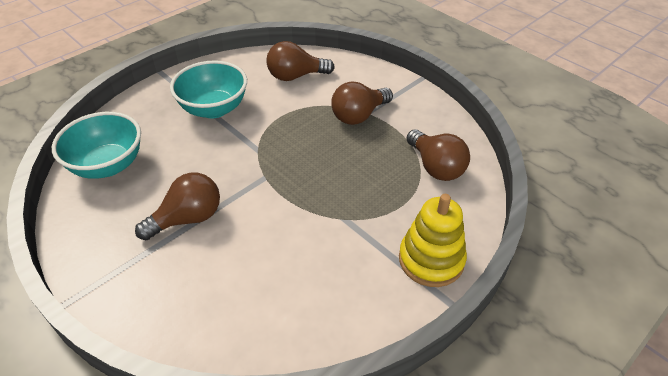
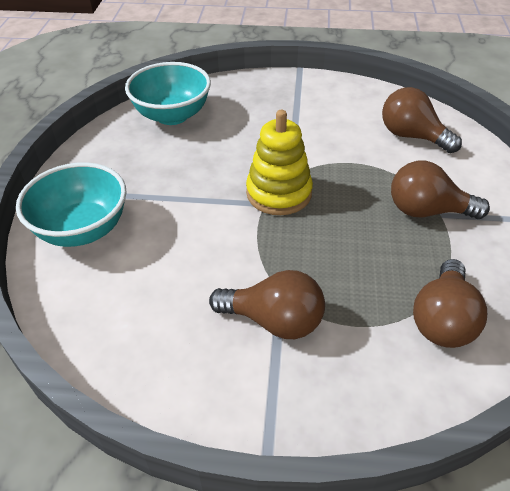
camera: 50 degrees right, 0 degrees up
brown light bulb [135,173,220,240] -> brown light bulb moved to [209,270,325,339]
turquoise bowl [170,60,247,118] -> turquoise bowl moved to [16,162,126,247]
yellow stacking toy [399,194,467,287] -> yellow stacking toy moved to [246,110,313,215]

